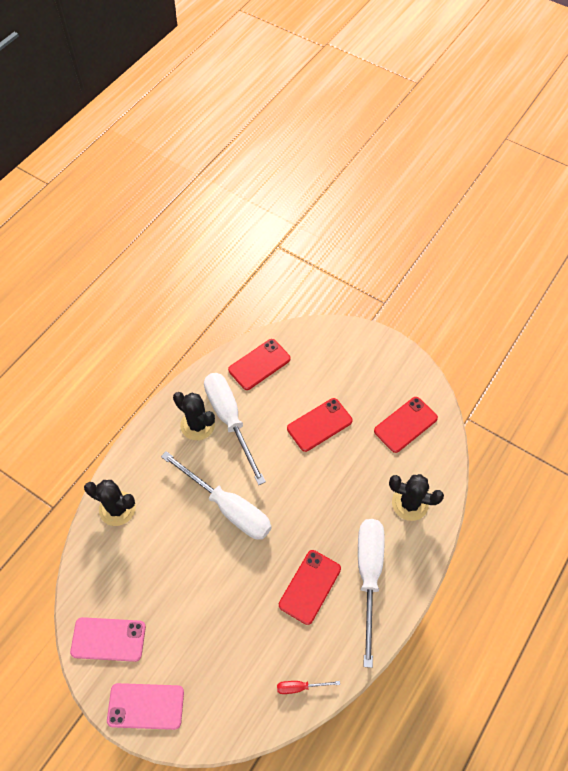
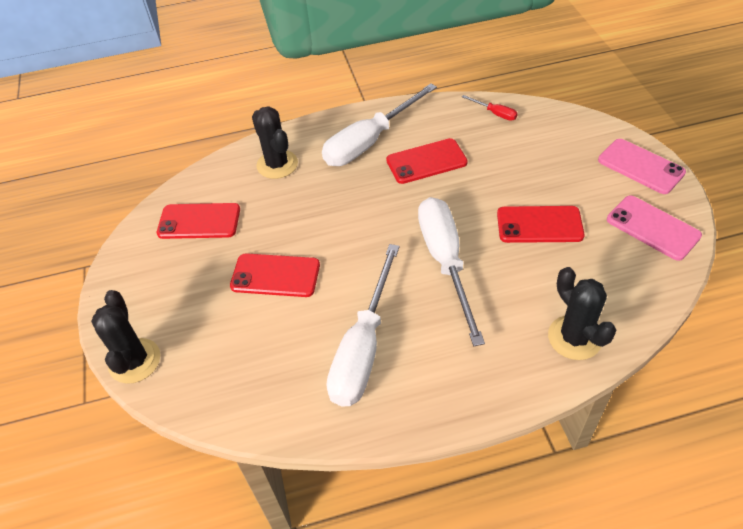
camera: 135 degrees left, 10 degrees down
black cactus [173,392,215,440] -> black cactus moved to [91,290,160,384]
red phone [228,339,291,390] -> red phone moved to [497,206,585,243]

